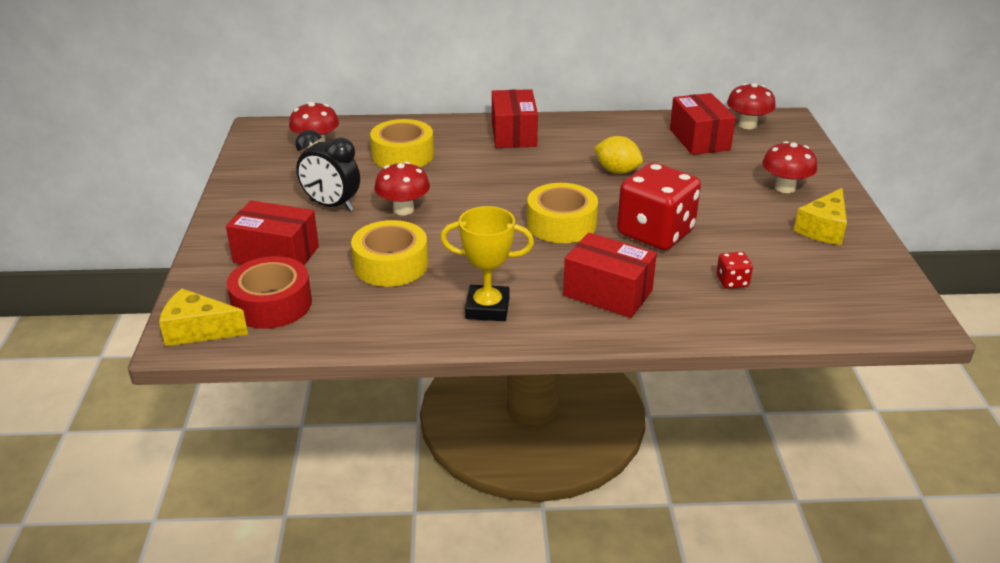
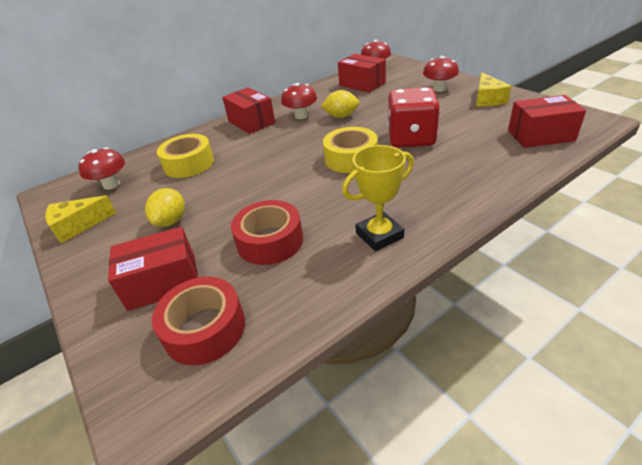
camera: 30 degrees left, 5 degrees up
yellow cheese [159,289,248,346] -> yellow cheese moved to [45,195,116,244]
black clock [295,130,360,212] -> yellow lemon [145,188,185,227]
yellow tape [351,220,428,287] -> red tape [231,200,303,265]
red mushroom [374,162,430,215] -> red mushroom moved to [281,83,317,119]
red box [563,233,657,318] -> red box moved to [508,95,586,148]
red dice [716,252,753,289] -> none

